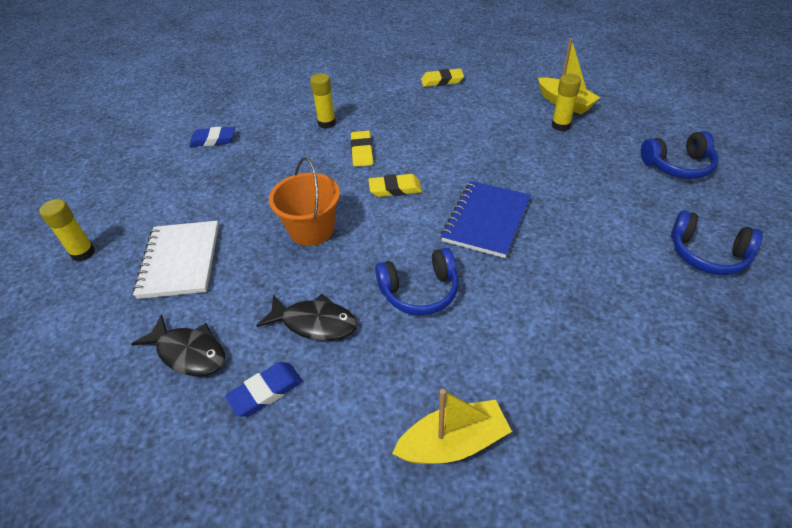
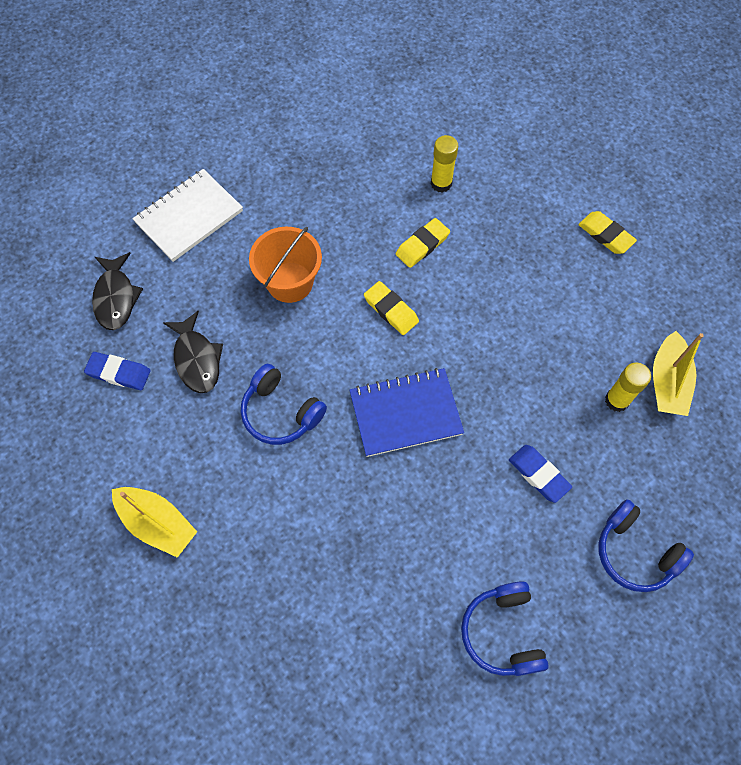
camera: 50 degrees right, 20 degrees up
yellow glue stick [39,199,95,262] -> none
blue eraser [189,127,235,147] -> blue eraser moved to [509,445,572,503]

